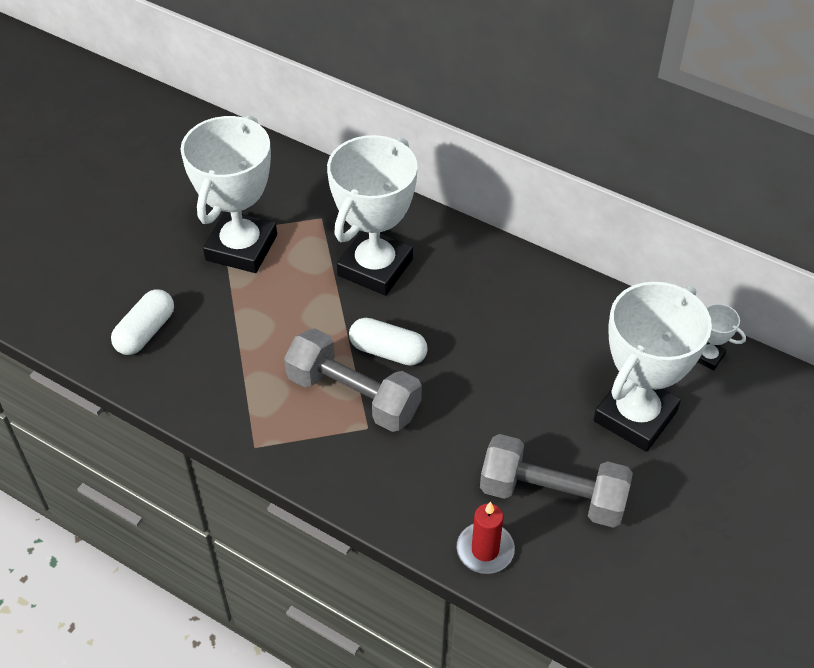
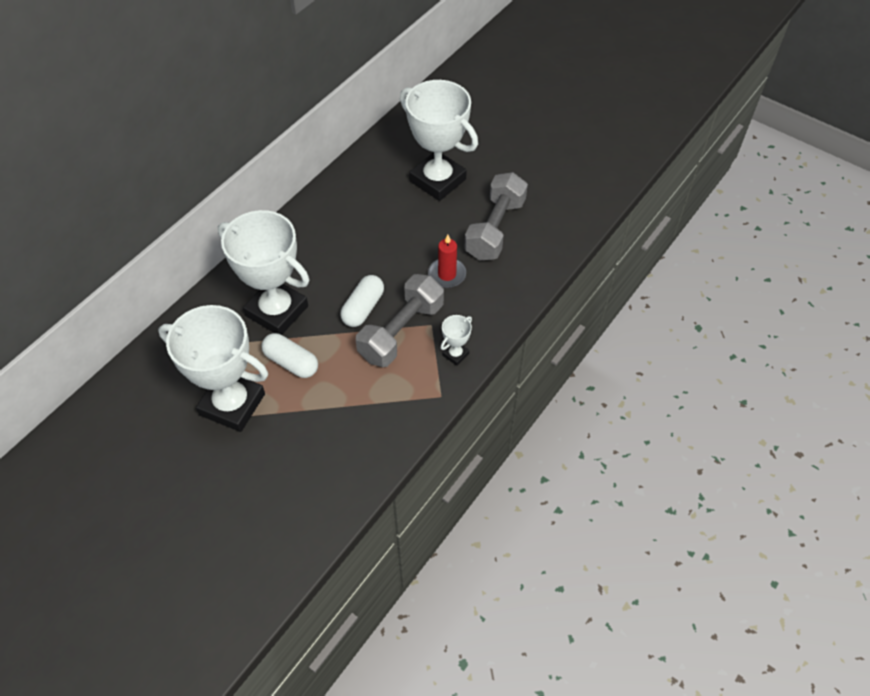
camera: 85 degrees left, 5 degrees up
white capsule [111,289,174,355] -> white capsule moved to [261,333,318,378]
red candle [456,502,515,574] -> red candle moved to [428,234,466,288]
white trophy [698,304,746,371] -> white trophy moved to [441,315,472,366]

